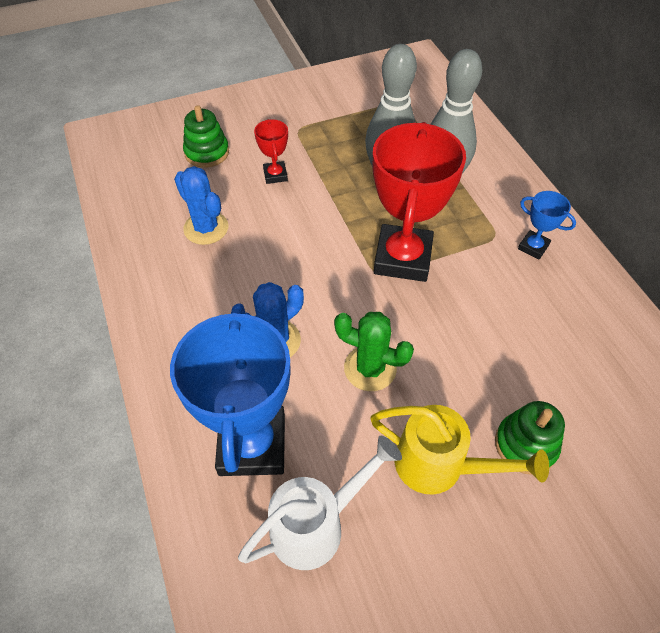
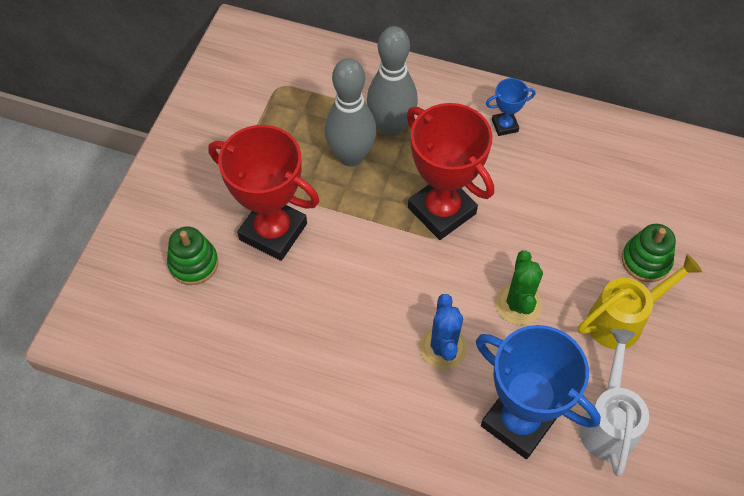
camera: 50 degrees left, 5 degrees up
blue cactus [174,166,228,245] -> none
red trophy [254,119,288,184] -> red trophy [208,125,320,261], size x2.19
green cactus [334,312,414,391] -> green cactus turned 60 degrees counterclockwise [495,251,543,325]

